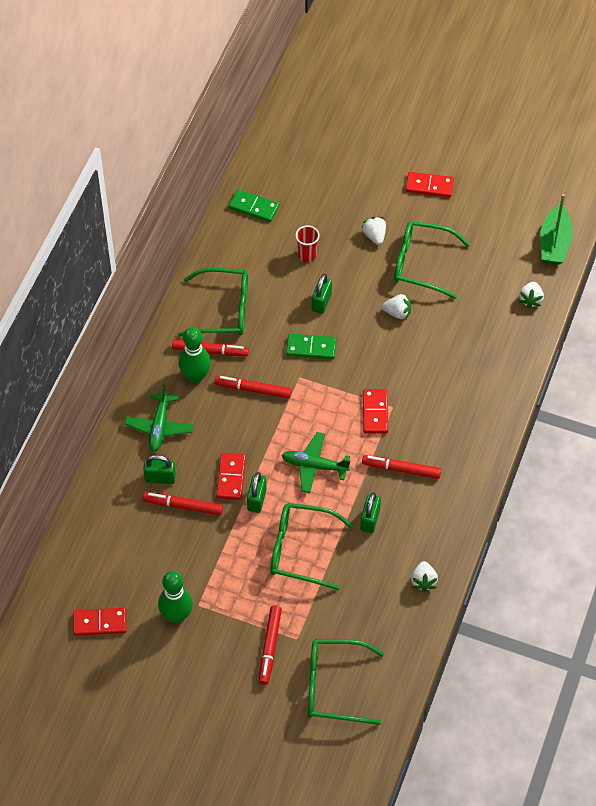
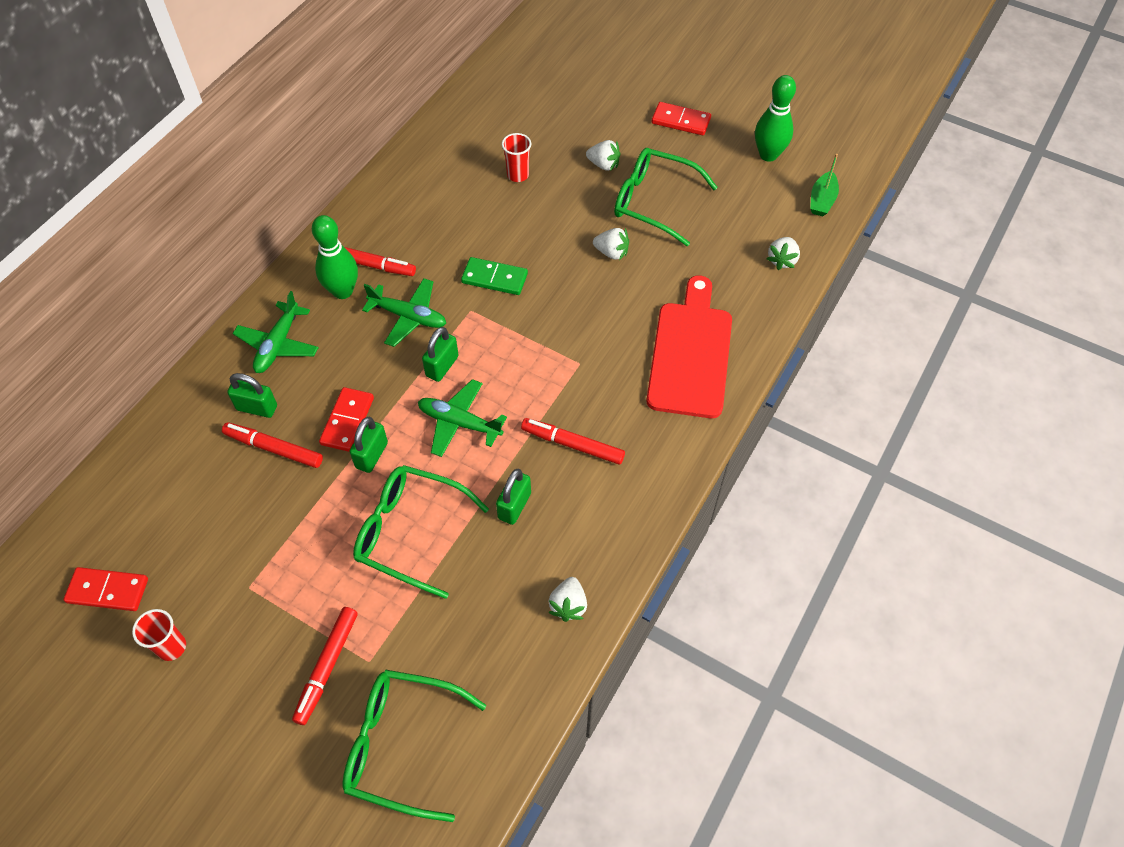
camera: 10 degrees right, 0 degrees up
green bowling pin [158,571,193,623] -> green bowling pin moved to [755,75,796,162]
green glasses [178,268,248,337] -> none
red marker [214,376,292,398] -> green plane [362,278,446,347]
green domino [229,189,279,222] -> none
green padlock [312,274,332,314] -> green padlock moved to [422,327,459,382]
white strawberry [361,217,386,245] -> white strawberry turned 120 degrees clockwise [586,140,621,171]
red domino [363,389,388,433] -> none
green boat [540,194,573,265] -> green boat [810,154,839,216], size x0.66
none -> red cup [132,609,186,661]
none -> red cutting board [646,276,732,418]

